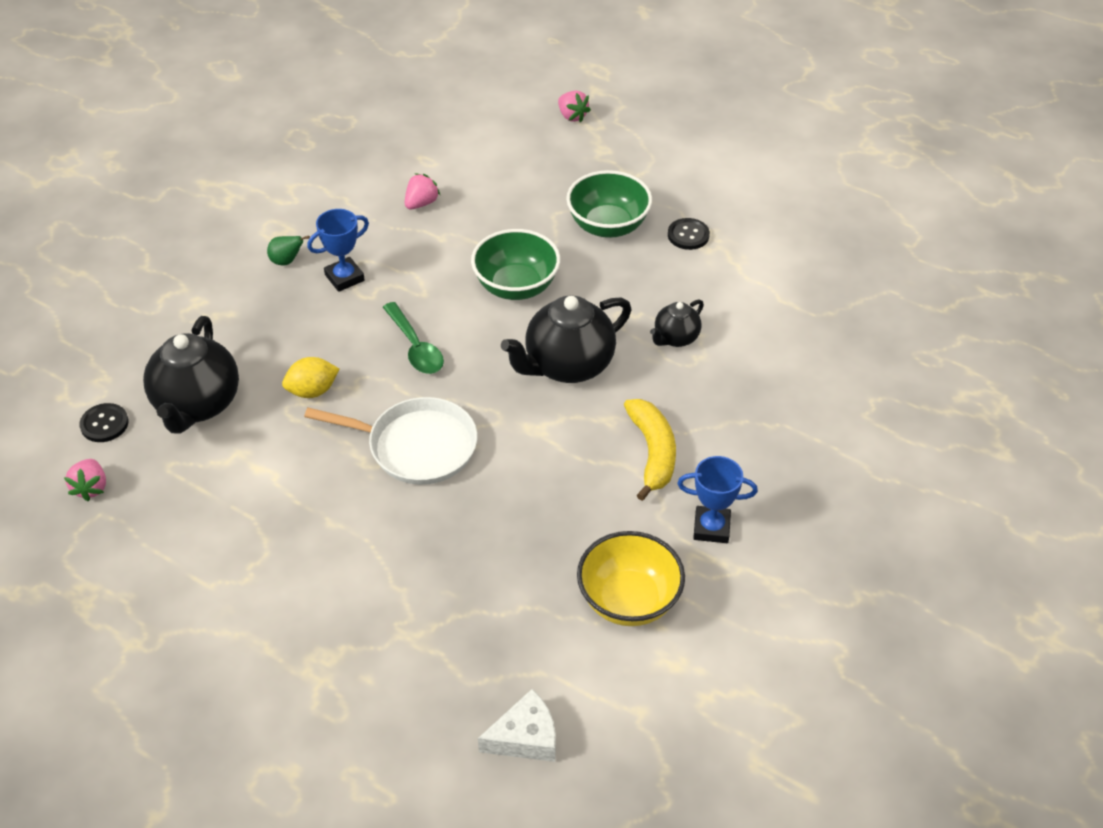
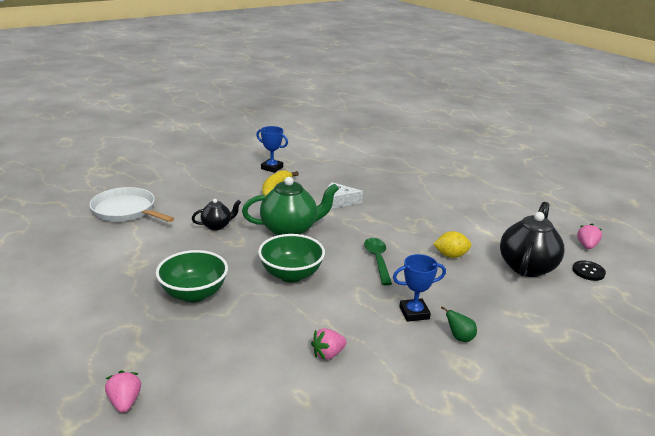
camera: 160 degrees left, 20 degrees down
white pan [304,397,477,485] -> white pan moved to [90,187,174,222]
white cheese [478,689,556,762] -> white cheese moved to [327,182,363,209]
black teapot [501,295,631,383] -> green teapot [242,177,339,235]
yellow bowl [577,531,685,626] -> none
black button [668,218,710,250] -> none

